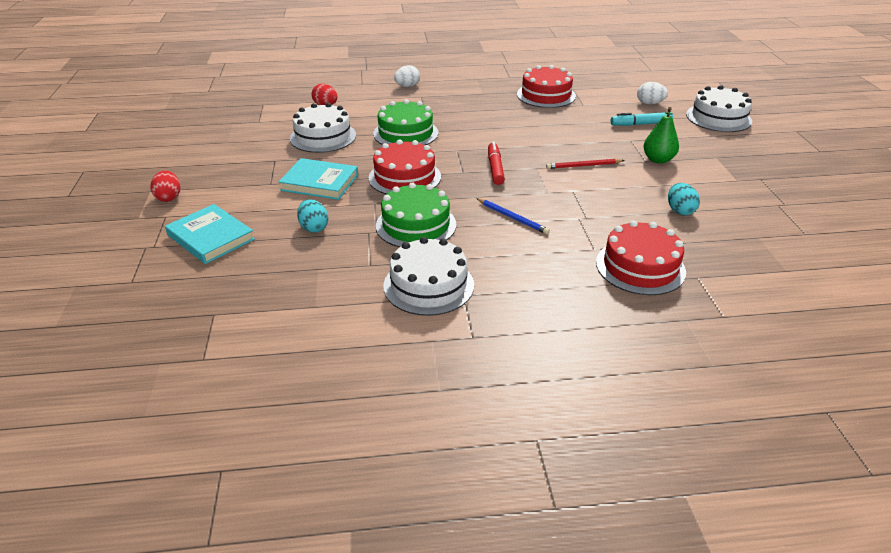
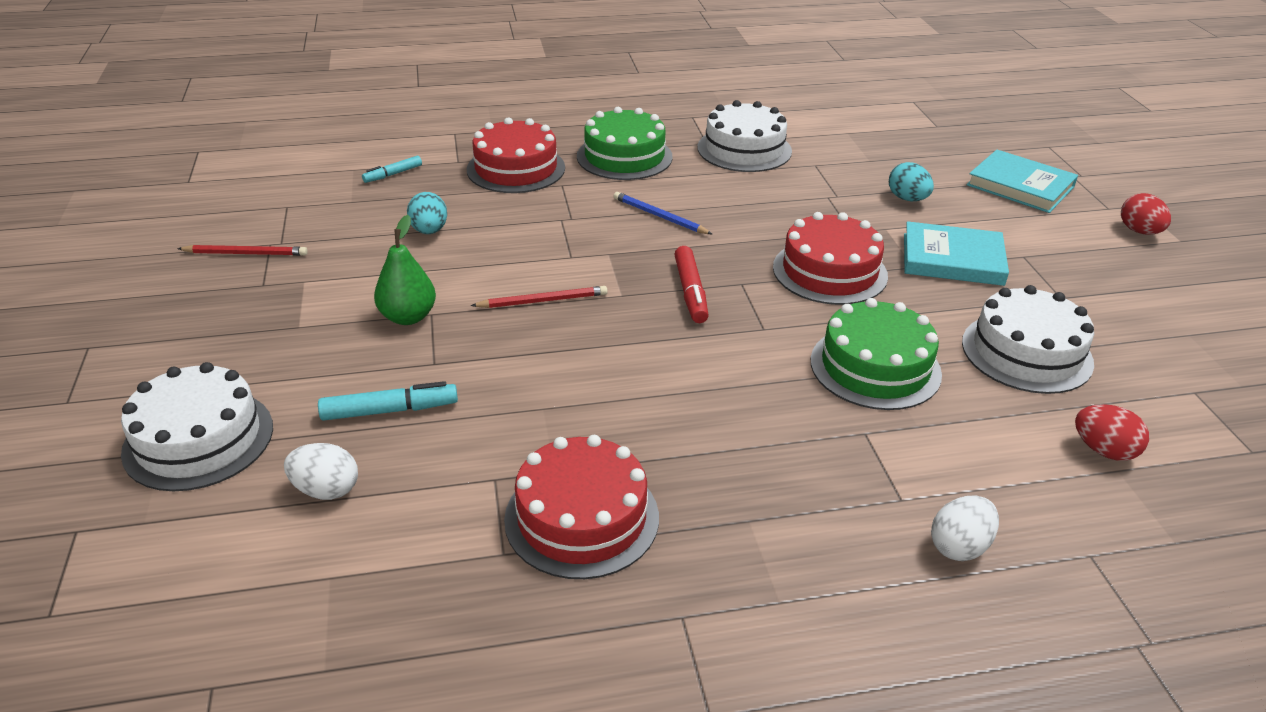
camera: 175 degrees right, 0 degrees up
green cake [376,183,456,247] -> green cake moved to [577,107,673,180]
none -> red pencil [177,245,308,256]
none -> turquoise marker [362,156,422,183]

